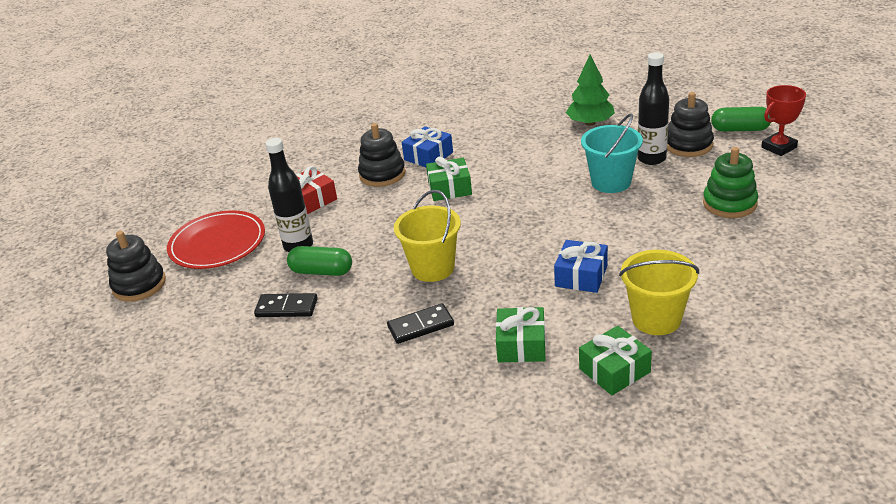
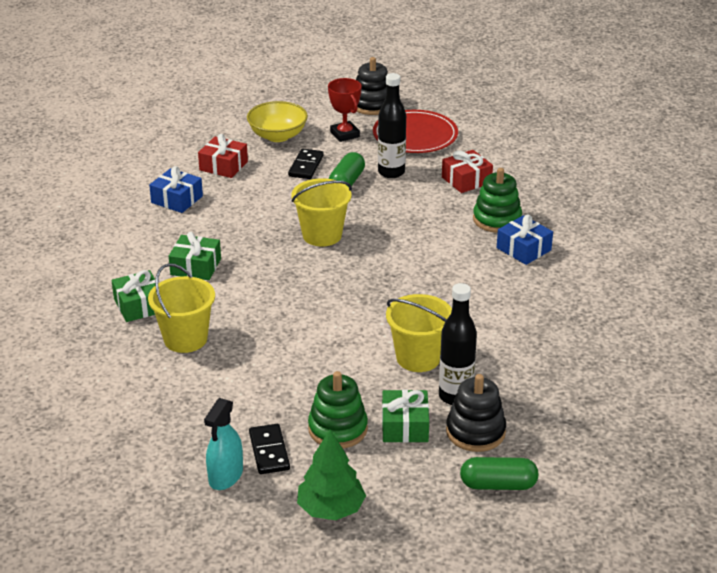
camera: 95 degrees right, 0 degrees up
black stacking toy [358,123,406,187] -> green stacking toy [473,168,522,233]
black domino [387,303,454,344] -> black domino moved to [249,424,290,474]
green gift [426,157,472,201] -> green gift moved to [382,390,429,443]
blue gift [554,240,608,293] -> blue gift moved to [149,166,203,213]
green tree [566,54,615,126] -> green tree moved to [297,430,366,520]
turquoise bucket [581,113,643,193] -> yellow bucket [386,294,452,372]
green capsule [711,107,771,132] -> green capsule turned 75 degrees clockwise [460,457,539,490]
red trophy [761,85,806,156] -> red trophy moved to [328,78,362,142]
none -> red gift [198,134,248,178]
none -> turquoise spray bottle [204,398,243,490]
none -> yellow bowl [247,101,308,142]

